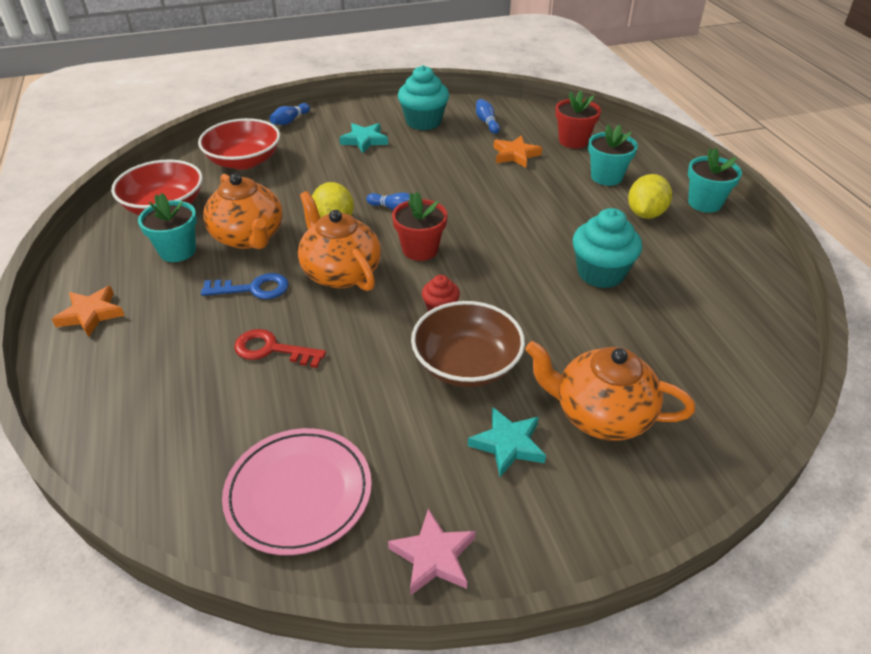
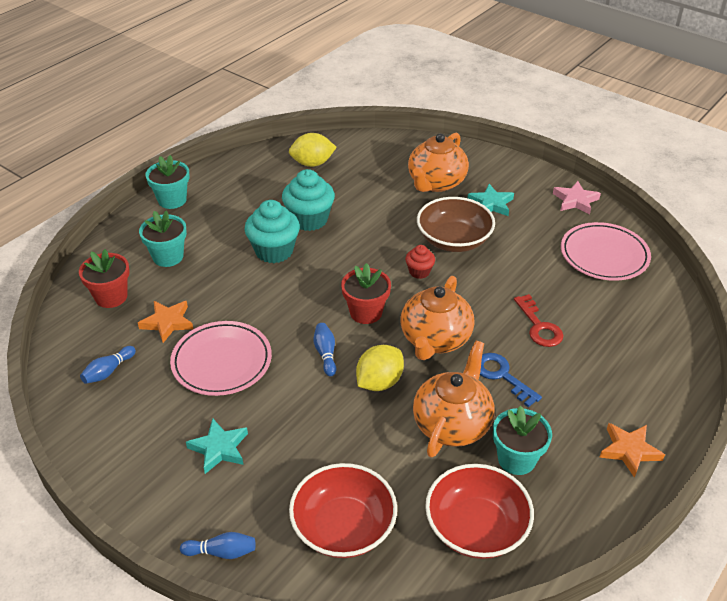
camera: 125 degrees left, 0 degrees up
turquoise cupcake [398,65,449,130] -> turquoise cupcake moved to [245,200,300,263]
orange teapot [525,341,695,441] -> orange teapot turned 45 degrees clockwise [408,133,469,192]
yellow lemon [628,174,672,219] -> yellow lemon moved to [289,133,337,167]
none -> pink plate [170,321,272,396]

